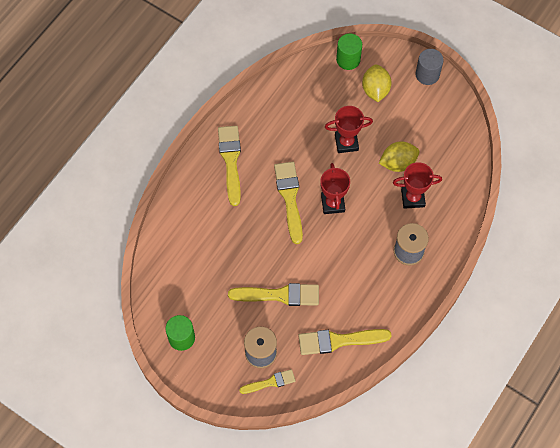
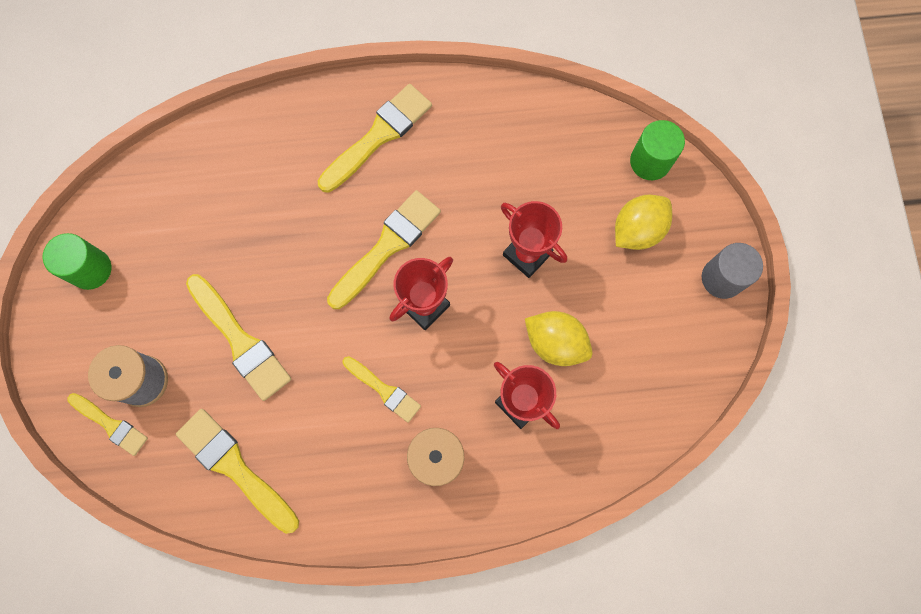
camera: 50 degrees right, 10 degrees up
none -> yellow brush [343,356,421,423]

